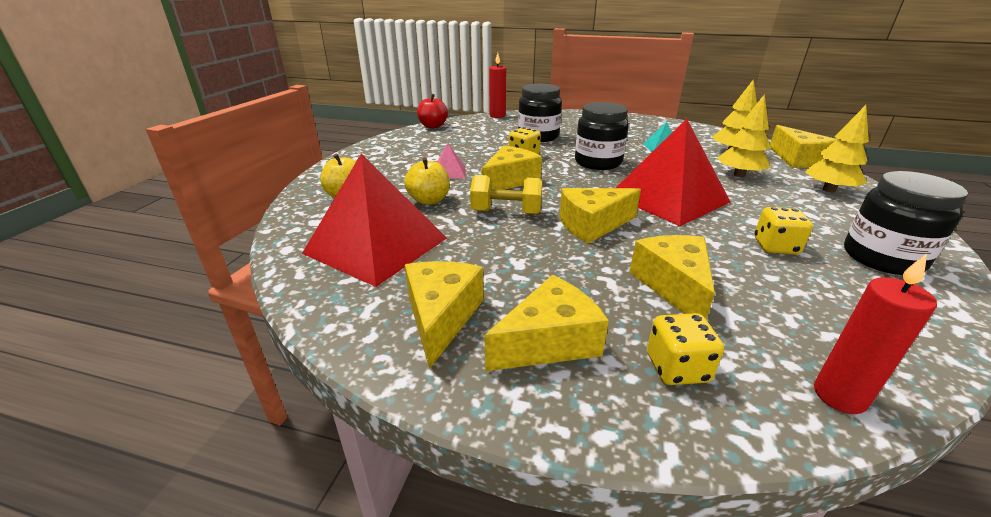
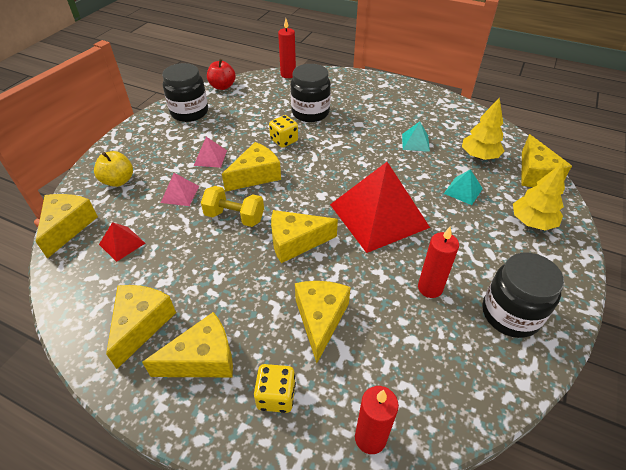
camera: 10 degrees right, 15 degrees up
red pyramid [302,154,447,287] -> red pyramid [99,222,145,262], size x0.43
yellow apple [404,157,450,205] -> pink pyramid [161,173,199,206]
black jar [575,102,629,170] -> black jar moved to [162,63,208,122]
yellow tree [717,94,770,177] -> turquoise pyramid [444,169,483,205]
yellow dice [755,207,813,255] -> red candle [418,226,459,298]
none -> yellow cheese [36,194,98,259]

